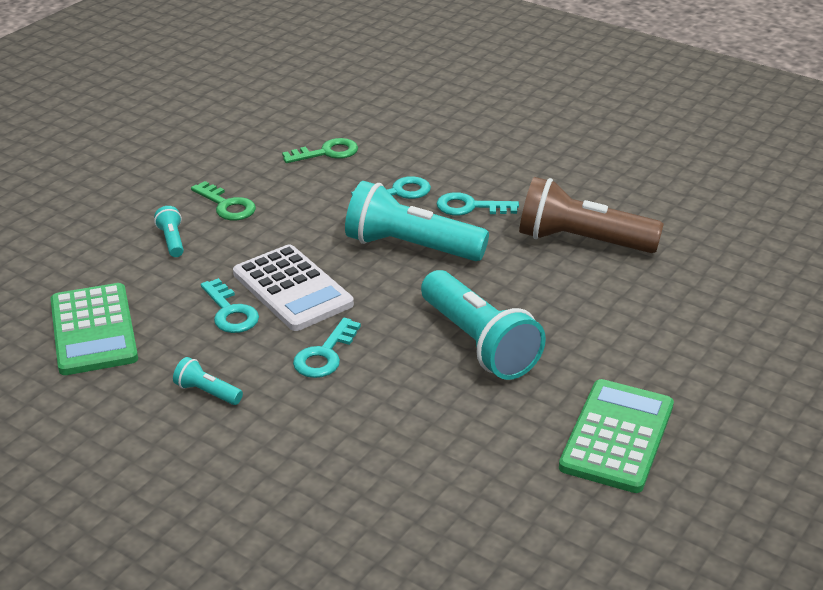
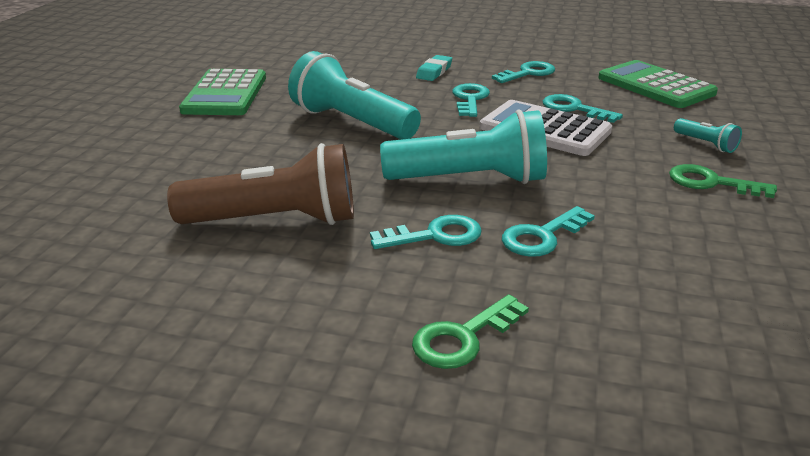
camera: 160 degrees right, 5 degrees down
turquoise flashlight [173,357,243,405] -> turquoise key [492,61,555,83]
green key [282,138,358,163] -> green key moved to [412,294,529,369]
none -> turquoise eraser [416,55,452,81]

